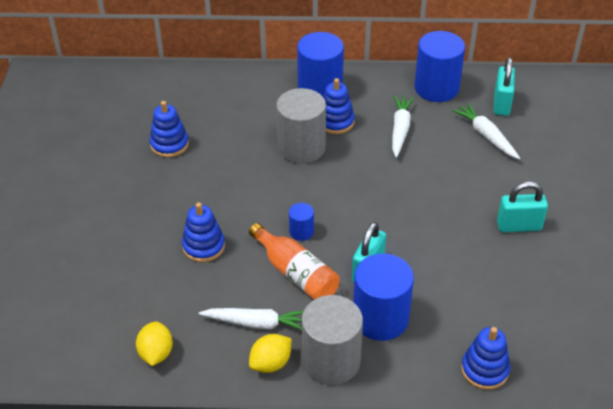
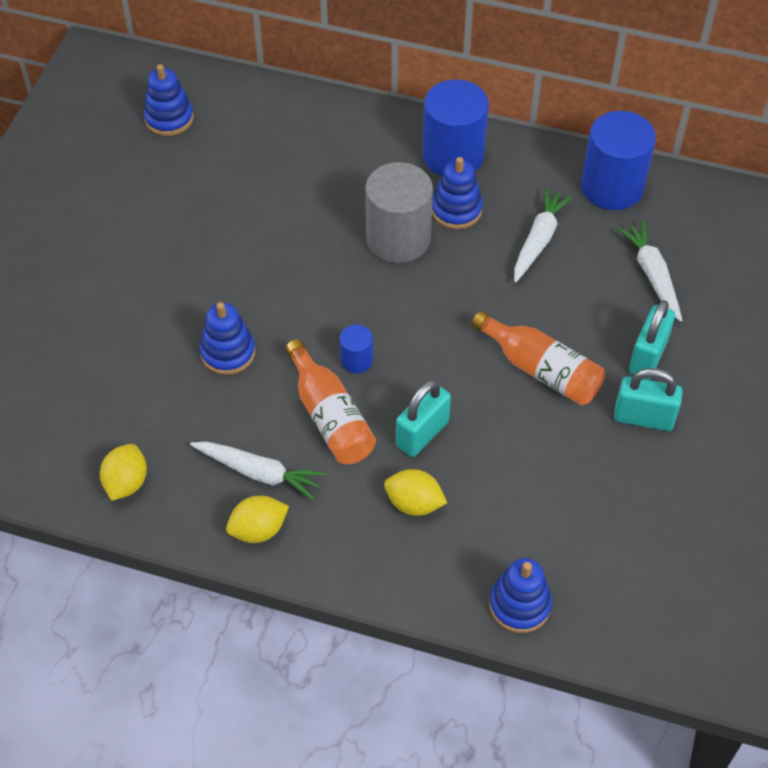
camera: 15 degrees right, 10 degrees up
blue stacking toy [150,101,189,158] -> blue stacking toy moved to [143,64,194,136]
grey cylinder [302,295,363,385] -> none
blue cylinder [353,253,414,341] -> yellow lemon [384,469,447,516]
turquoise padlock [493,57,515,116] -> turquoise padlock moved to [629,300,675,380]
none -> orange bottle [472,311,605,405]

